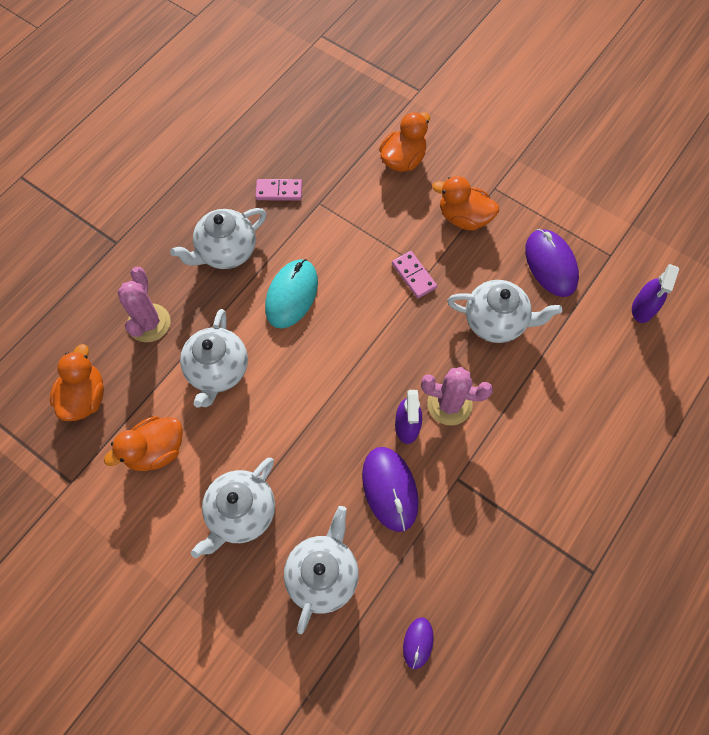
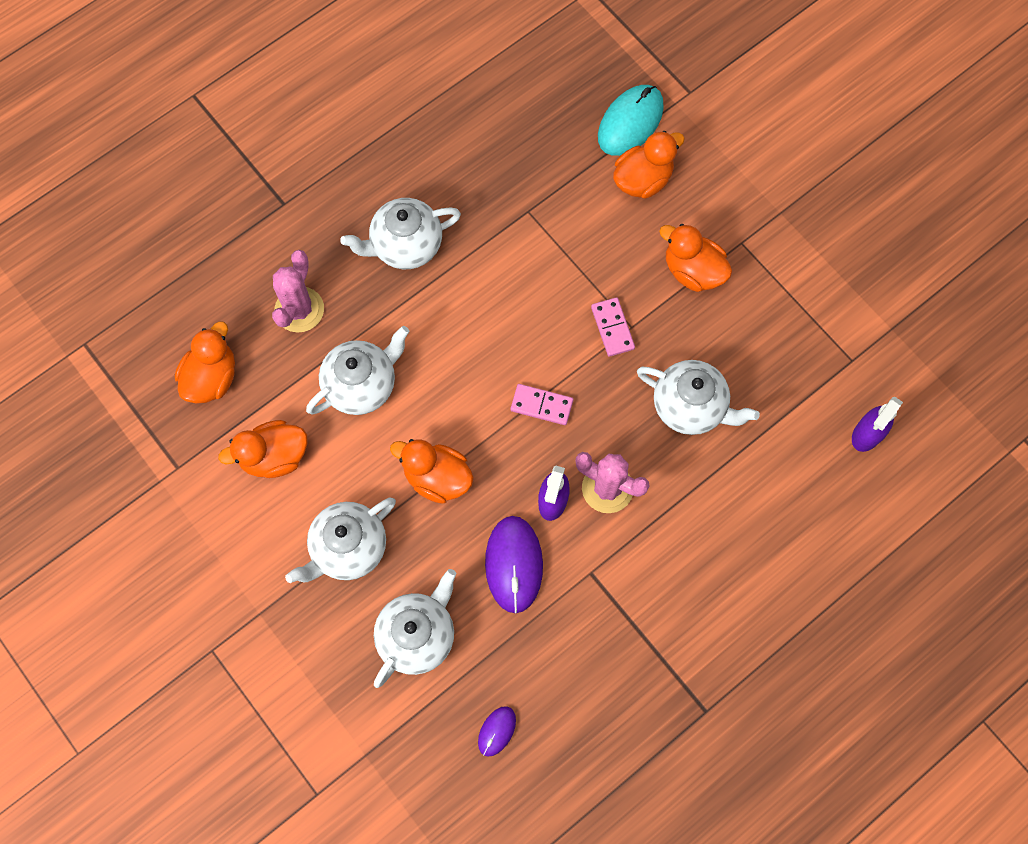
camera: 15 degrees right, 5 degrees up
white teapot [180,309,248,408] -> white teapot turned 150 degrees counterclockwise [306,326,409,415]
pink domino [255,179,302,201] -> pink domino moved to [511,384,573,425]
turquoise mouse [265,259,318,329] -> turquoise mouse moved to [598,85,664,156]
purple mouse [525,229,579,297] -> none
none -> orange duck [390,439,474,504]

